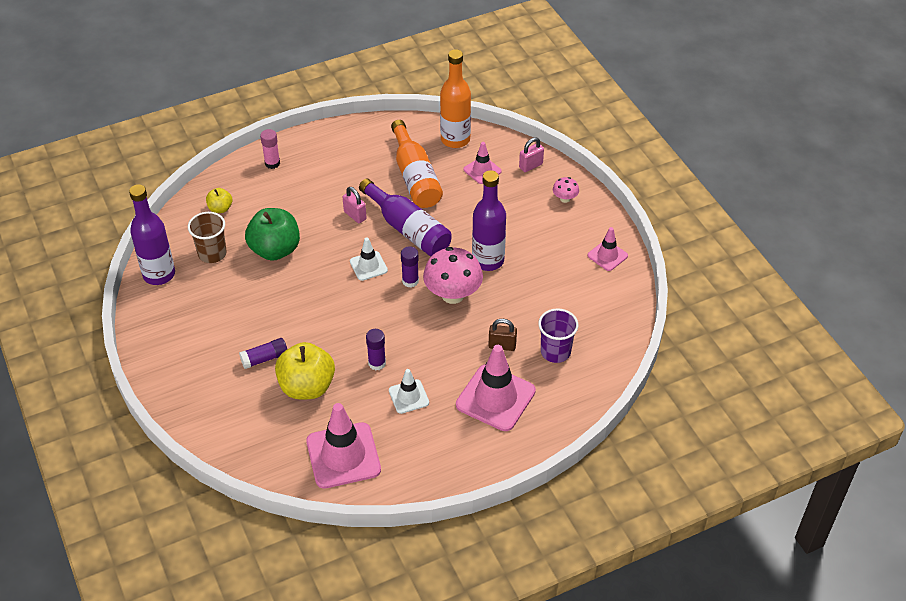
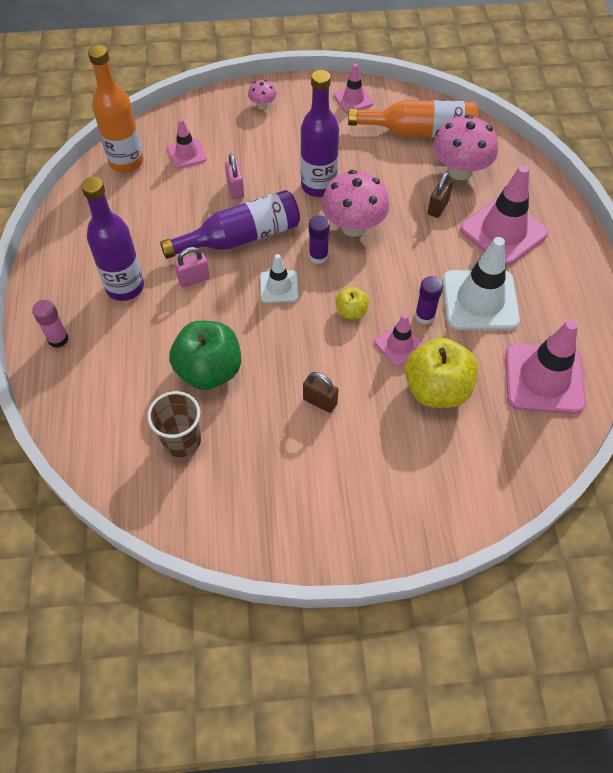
camera: 70 degrees left, 10 degrees up
purple bottle [129,184,175,285] -> purple bottle moved to [81,177,144,301]
yellow apple [206,188,232,213] -> yellow apple moved to [336,287,369,319]
purple glue stick [239,338,287,369] -> none
white traffic cone [389,369,429,414] -> white traffic cone [443,237,520,330], size x1.86
orange bottle [391,120,443,208] -> orange bottle moved to [348,100,478,137]
pink padlock [519,137,544,172] -> pink padlock moved to [225,153,244,199]
purple cup [538,308,578,363] -> pink mushroom [433,115,498,181]
none -> brown padlock [303,372,338,413]
none -> pink traffic cone [375,314,424,367]

